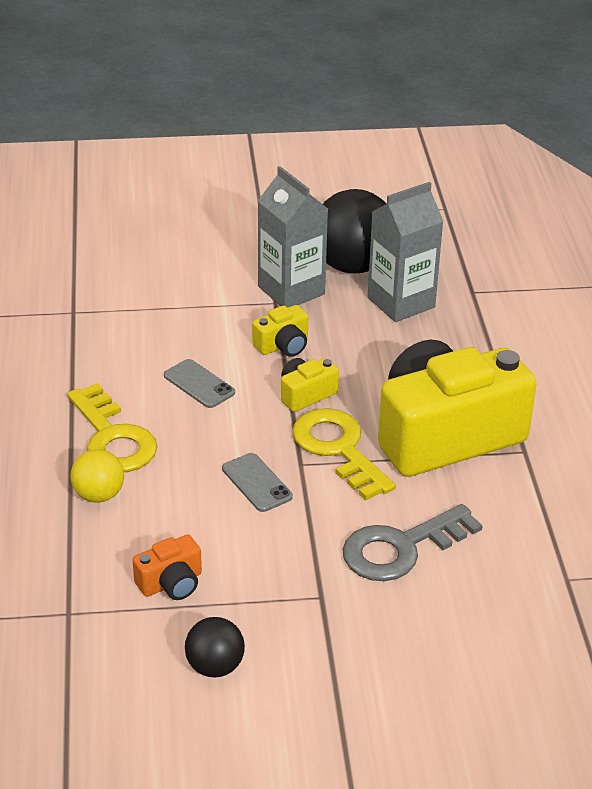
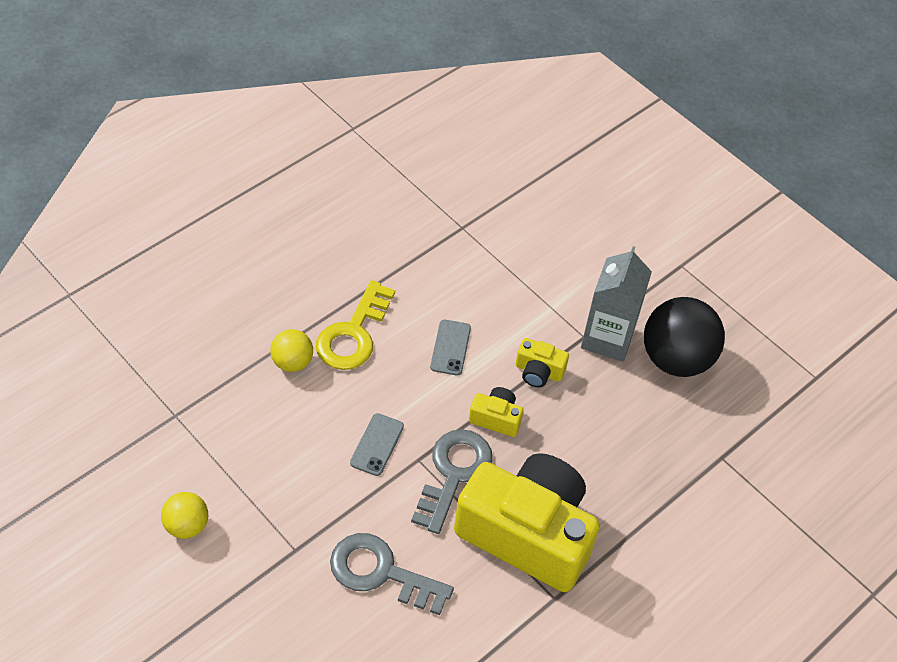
camera: 50 degrees right, 15 degrees up
orange camera [133,535,202,600] -> none
black ball [185,617,245,677] -> yellow ball [161,492,208,539]
yellow key [292,408,396,500] -> grey key [411,429,492,534]
grey carton [368,182,444,322] -> none

